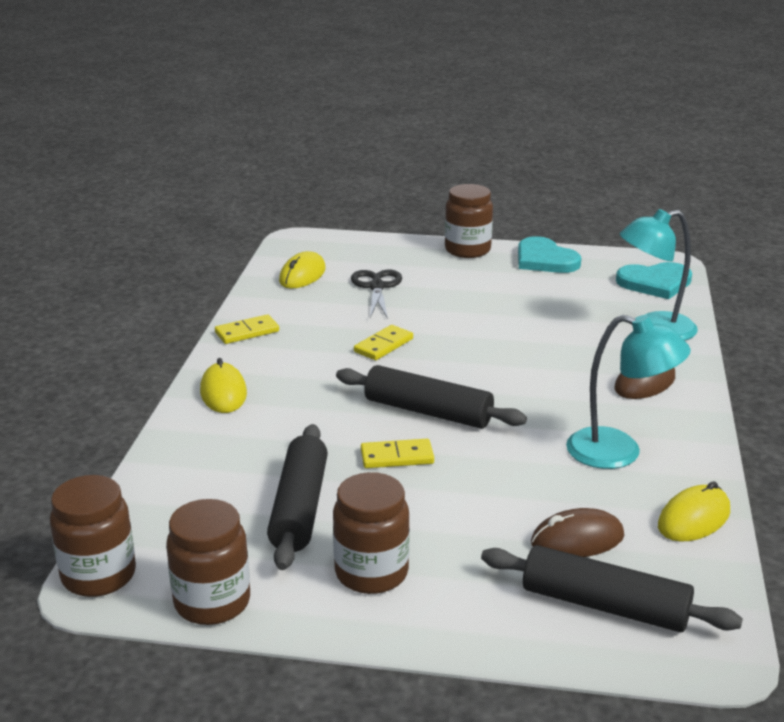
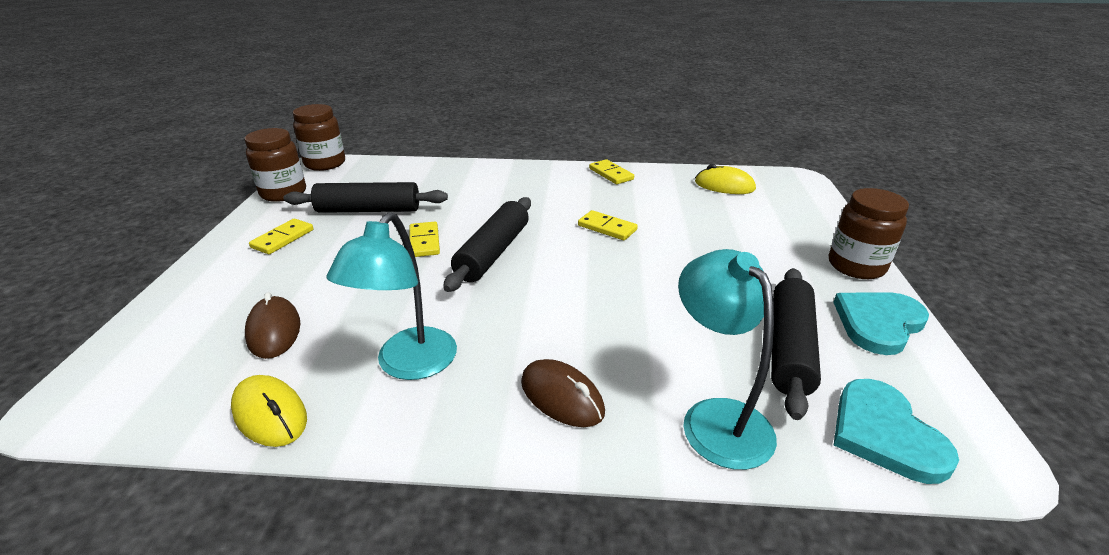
camera: 85 degrees right, 5 degrees up
yellow mouse [200,358,247,413] -> none
brown jar [333,472,410,594] -> yellow domino [249,218,314,254]
black scissors [351,270,402,319] -> none
black rolling pin [481,545,743,632] -> black rolling pin moved to [771,268,821,420]

